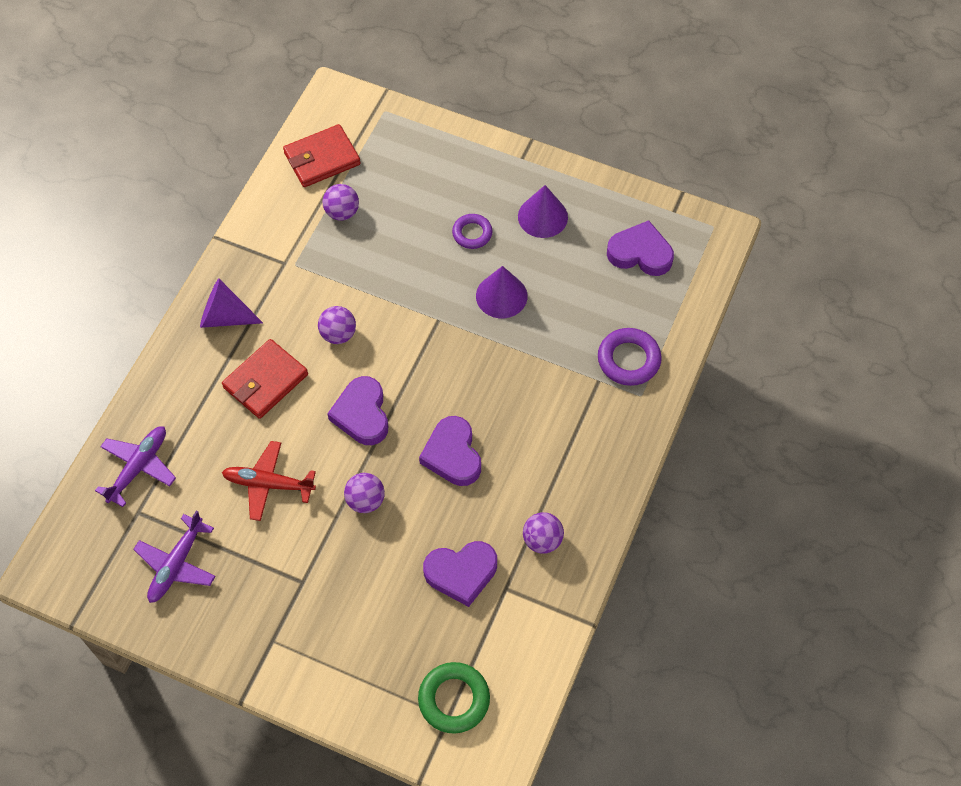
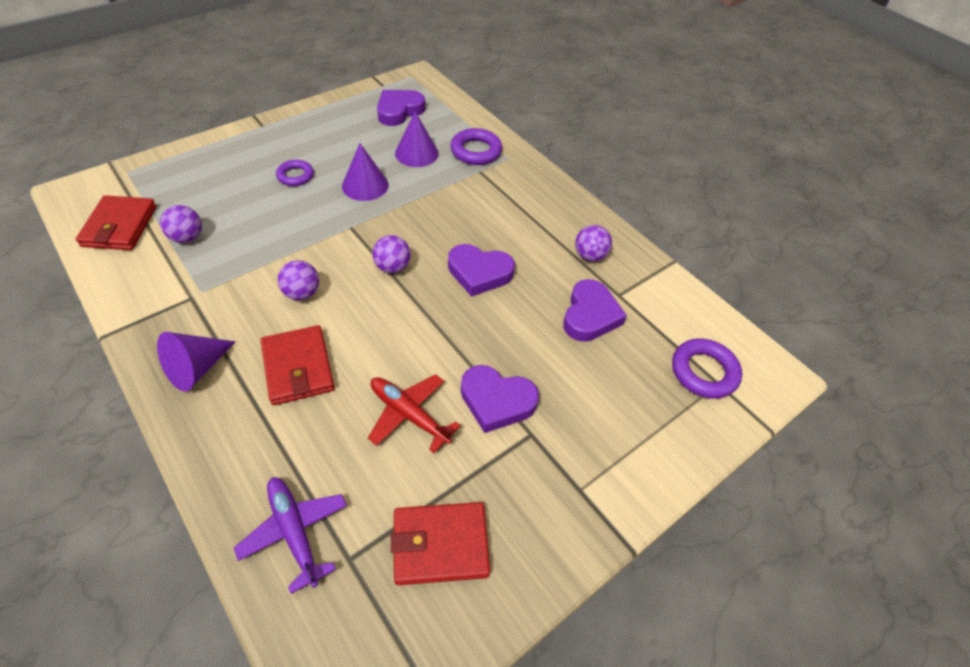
camera: 65 degrees left, 10 degrees down
purple plane [133,510,216,603] -> red wallet [391,502,490,585]
red plane [222,441,316,521] -> red plane turned 90 degrees clockwise [368,374,461,453]
purple heart [327,376,388,445] -> purple heart moved to [461,365,539,433]
purple ball [344,473,385,513] -> purple ball moved to [372,235,411,273]
green ring [418,662,490,733] -> purple ring [672,338,742,399]
purple cone [518,185,568,238] -> purple cone moved to [395,111,439,167]

